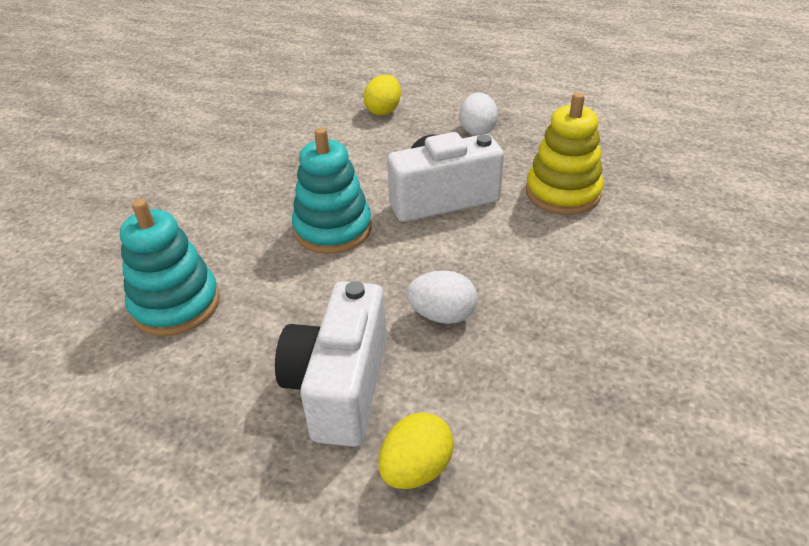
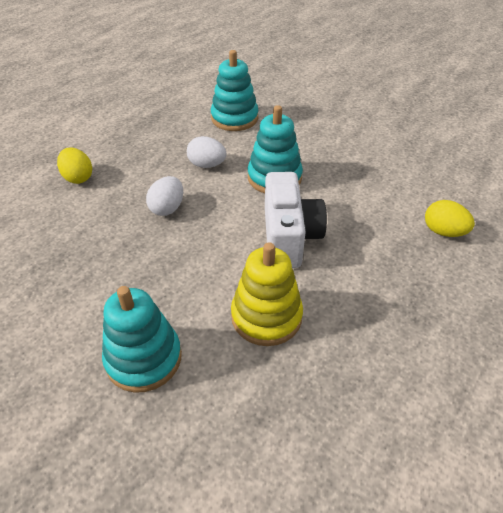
camera: 105 degrees right, 5 degrees up
white camera [275,281,387,447] -> none
white egg [460,92,498,136] -> white egg moved to [187,136,227,168]
none -> turquoise stacking toy [102,286,182,393]

